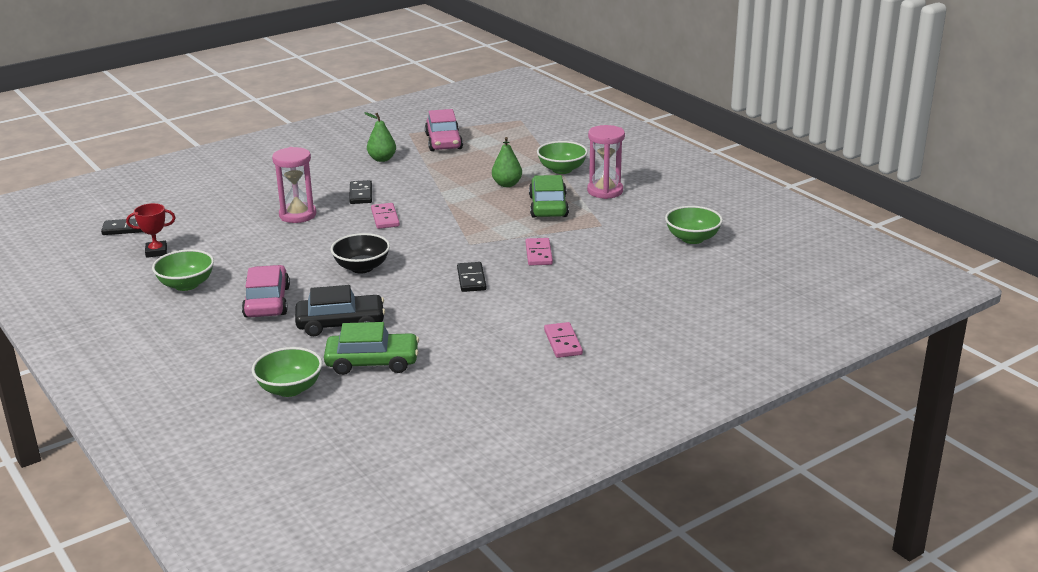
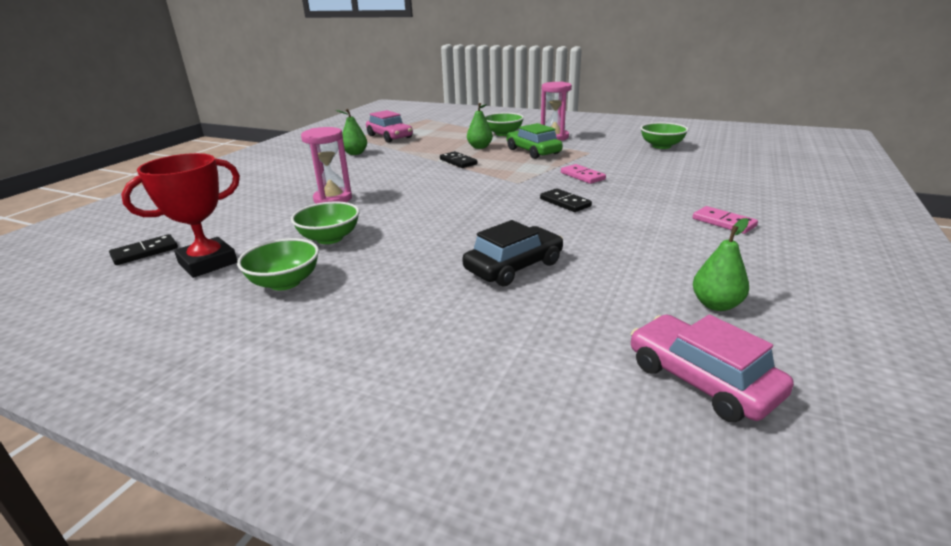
camera: 30 degrees left, 0 degrees up
red trophy [126,203,176,258] -> red trophy [121,153,240,278], size x1.77
pink car [242,265,290,317] -> pink car moved to [631,314,794,422]
green bowl [252,347,322,397] -> green bowl moved to [291,201,359,244]
green car [324,322,419,375] -> none
black bowl [331,233,390,273] -> none
black domino [349,180,372,204] -> black domino moved to [440,151,478,168]
pink domino [371,203,400,229] -> none
none -> green pear [693,218,749,311]

